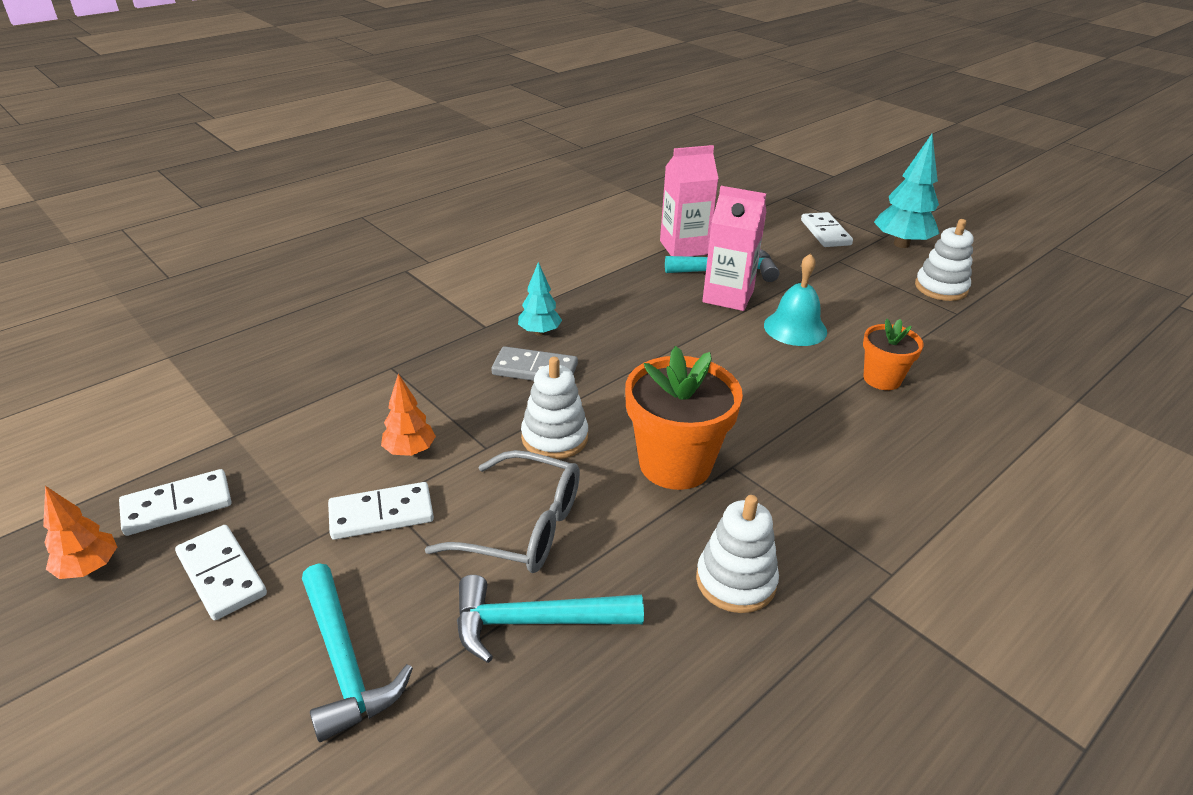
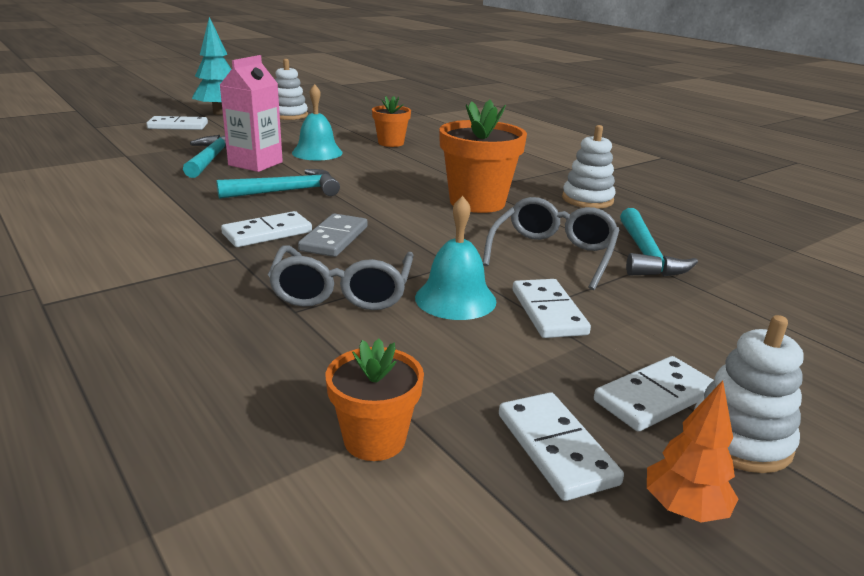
camera: 85 degrees left, 10 degrees down
turquoise hammer [302,563,413,742] -> turquoise hammer moved to [216,169,340,199]
orange tree [381,374,436,456] -> turquoise bell [415,196,496,320]
turquoise tree [518,262,562,336] -> white domino [221,211,312,247]
white stacking toy [521,357,588,459] -> white stacking toy moved to [694,315,803,473]
pink carton [660,145,719,257] -> none
none -> grey glasses [268,246,414,310]
none -> orange flower pot [326,339,424,461]

